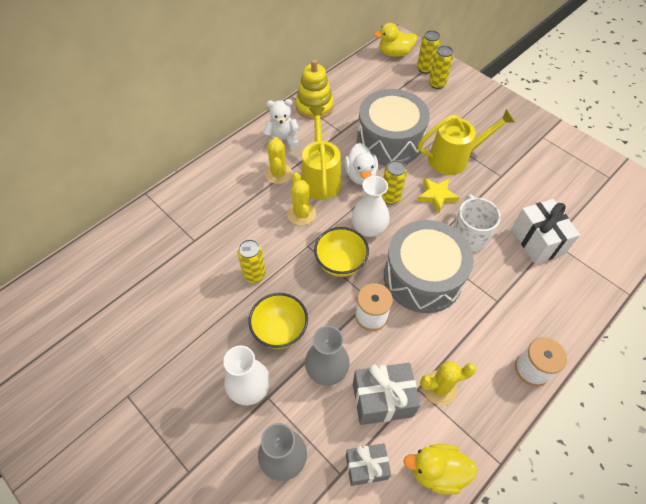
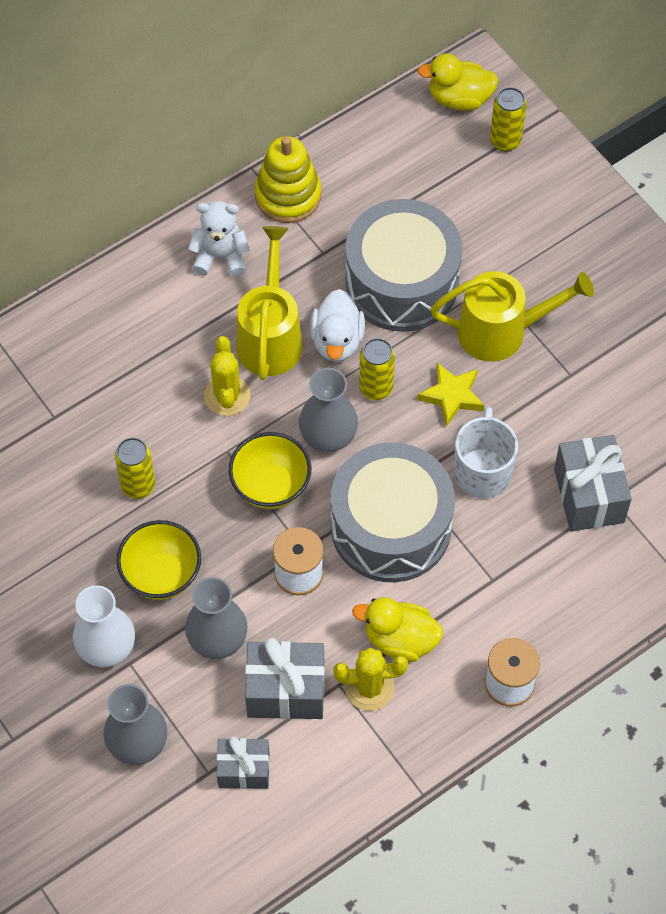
camera: 10 degrees right, 5 degrees up
yellow cactus [265,137,292,184] -> none
white vase [352,176,390,237] -> grey vase [299,368,358,452]
yellow duck [403,444,477,495] -> yellow duck moved to [352,597,443,662]
yellow can [429,46,454,89] -> none
white gift [511,199,580,264] -> grey gift [554,435,632,532]

